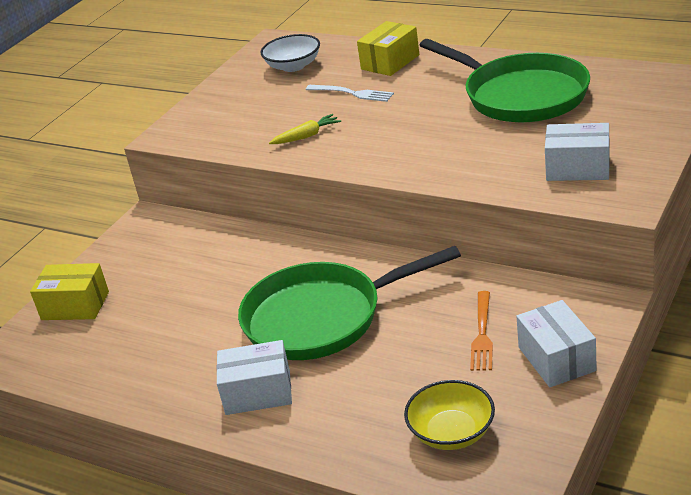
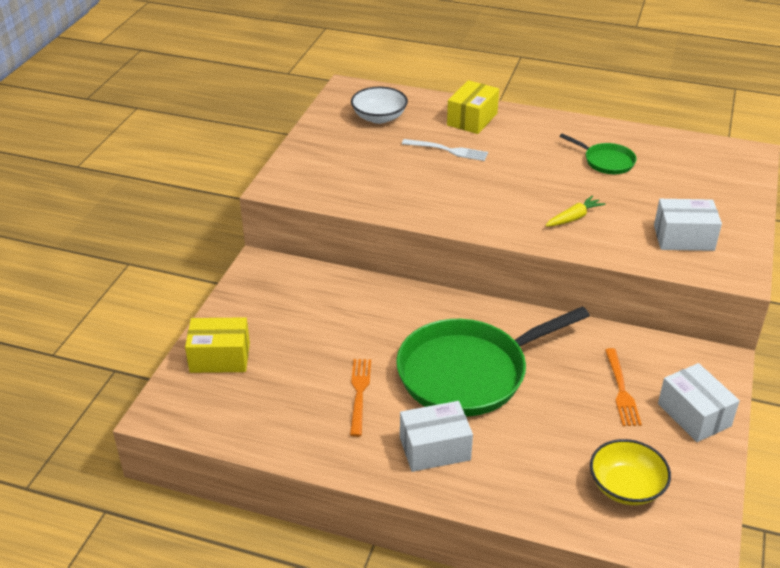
camera: 15 degrees left, 5 degrees up
yellow carrot [269,114,341,144] -> yellow carrot moved to [545,196,605,226]
green pan [420,39,590,122] -> green pan [560,133,637,174], size x0.46
none -> orange fork [350,359,371,437]

